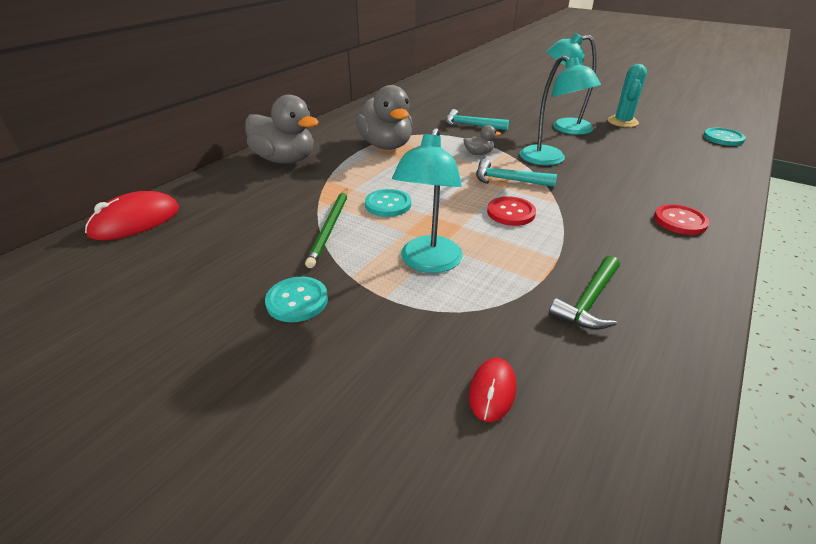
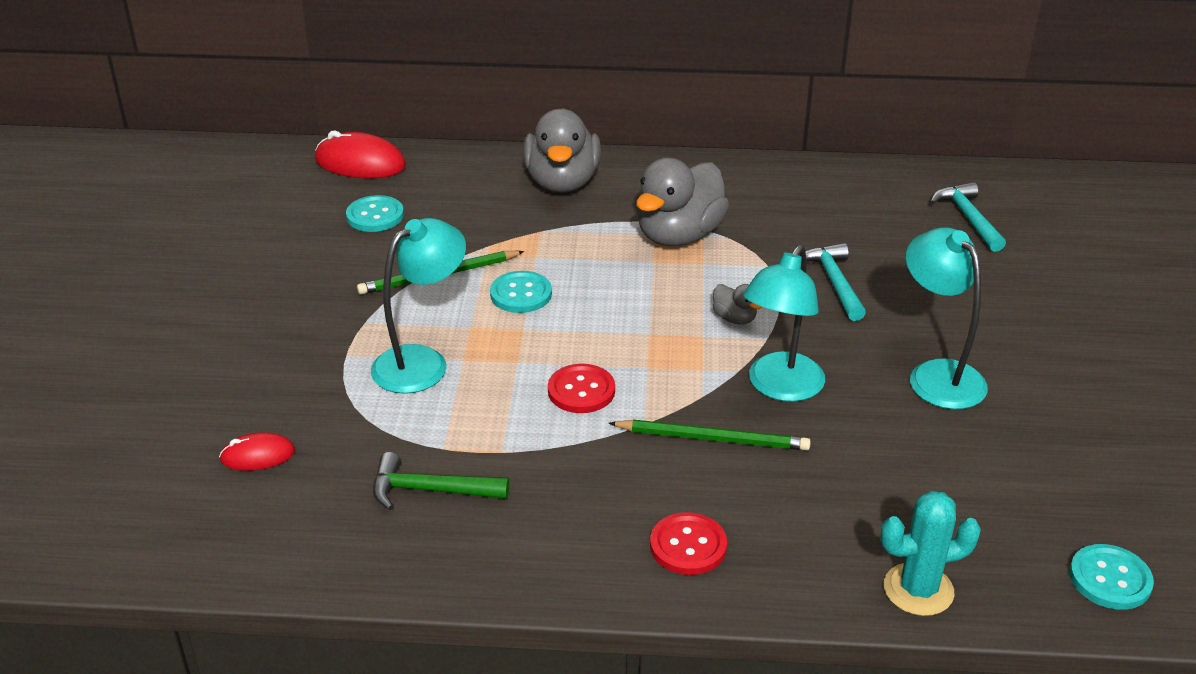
camera: 60 degrees right, 0 degrees up
turquoise button [265,277,328,322] -> turquoise button moved to [346,195,404,232]
turquoise lamp [392,128,463,273] -> turquoise lamp turned 150 degrees clockwise [371,218,466,394]
turquoise hammer [476,159,557,187] -> turquoise hammer moved to [930,182,1006,252]
turquoise cactus [608,64,647,127] -> turquoise cactus moved to [880,490,981,616]
none -> green pencil [609,420,811,450]

